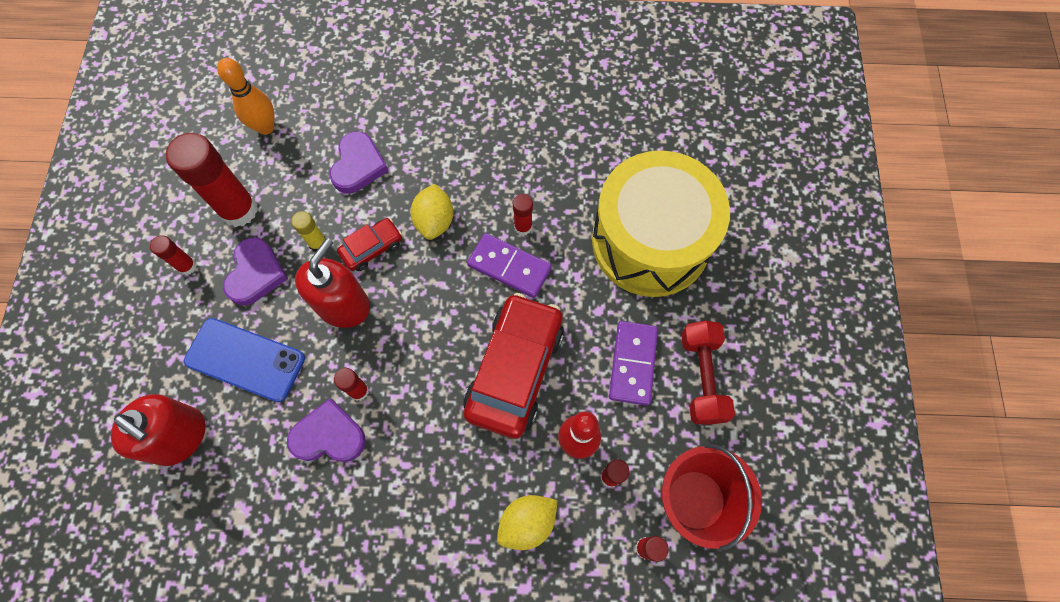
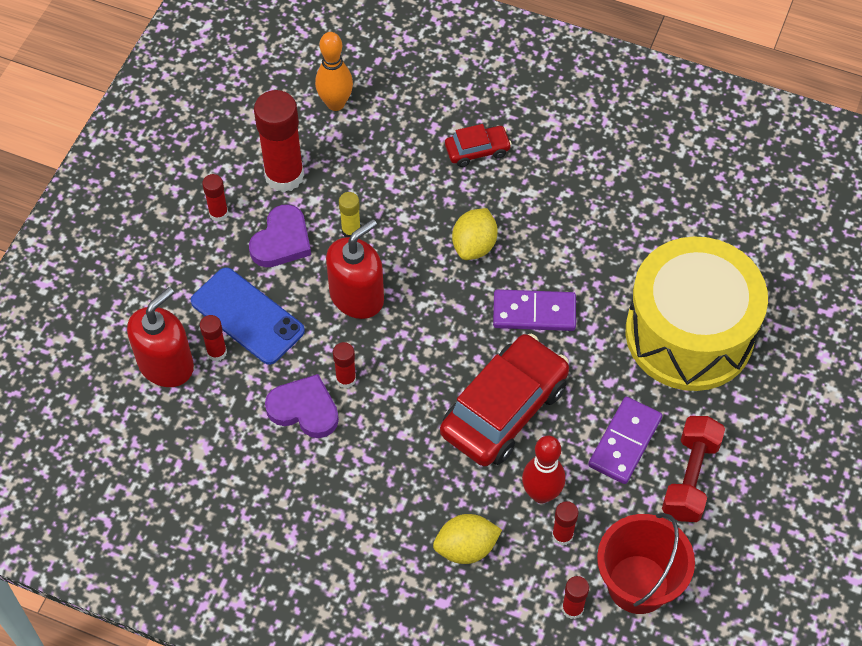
camera: 20 degrees right, 10 degrees down
red soap dispenser [111,394,206,466] -> red soap dispenser turned 105 degrees counterclockwise [127,287,194,387]
purple heart [329,131,388,193] -> none
red car [337,218,402,271] -> red car moved to [445,124,512,167]
purple domino [467,233,552,298] -> purple domino turned 45 degrees counterclockwise [493,289,576,331]
red glue stick [513,194,533,235] -> red glue stick moved to [200,315,227,361]

